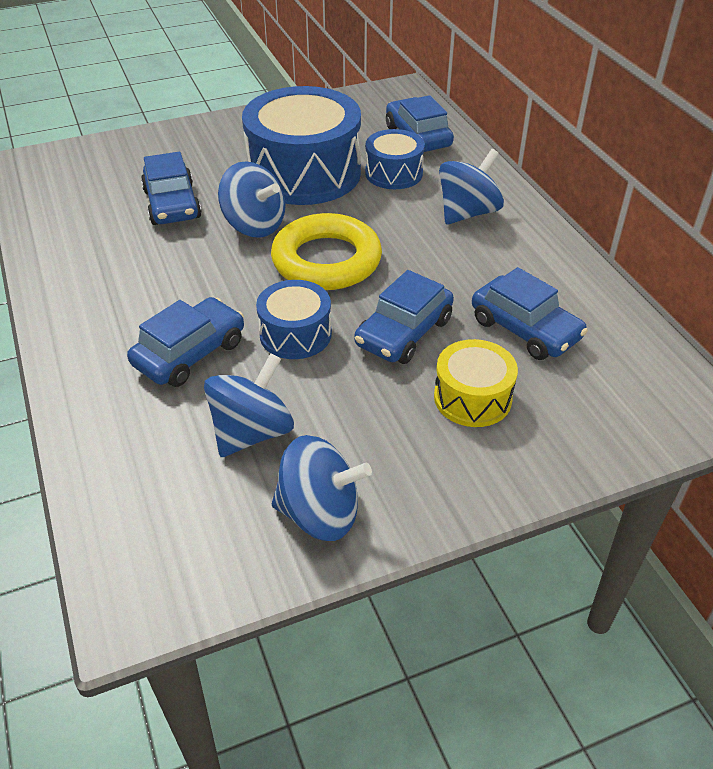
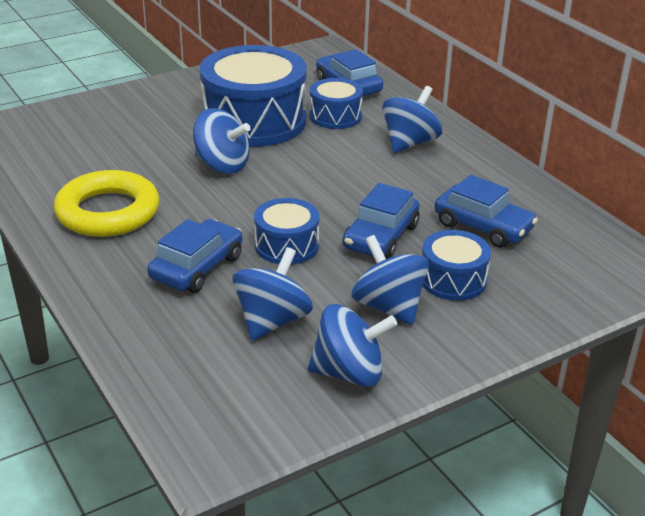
camera: 10 degrees left, 10 degrees down
blue car [141,152,202,225] -> none
yellow ring [271,213,382,290] -> yellow ring moved to [54,170,159,237]
yellow drum [434,339,518,427] -> blue drum [422,230,491,301]
none -> blue spinning top [352,235,429,325]

